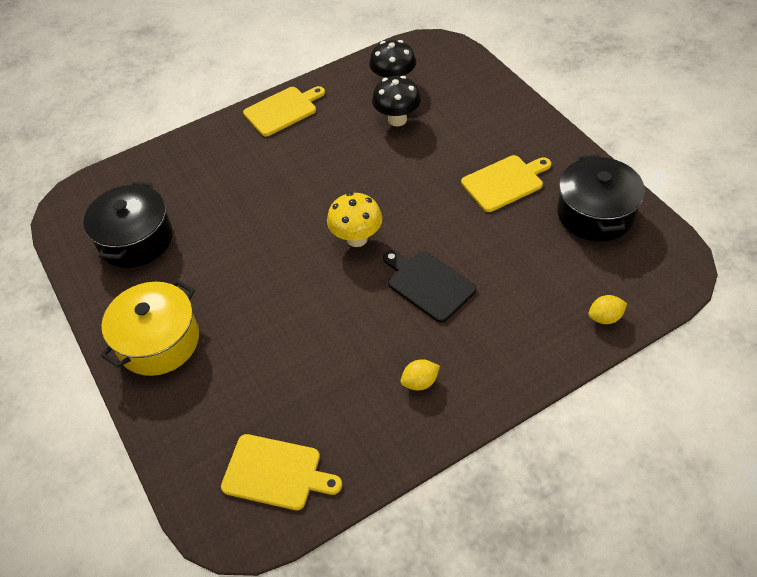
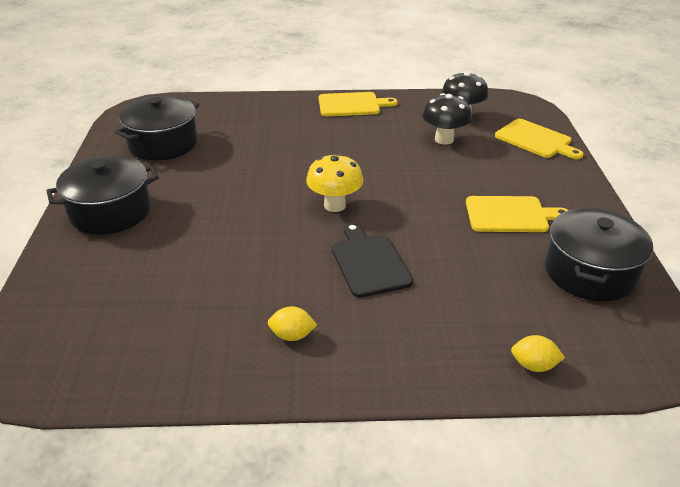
camera: 25 degrees right, 15 degrees down
yellow pot [101,280,199,376] -> black pot [47,155,159,235]
yellow cutting board [221,434,342,510] -> yellow cutting board moved to [495,119,583,159]

